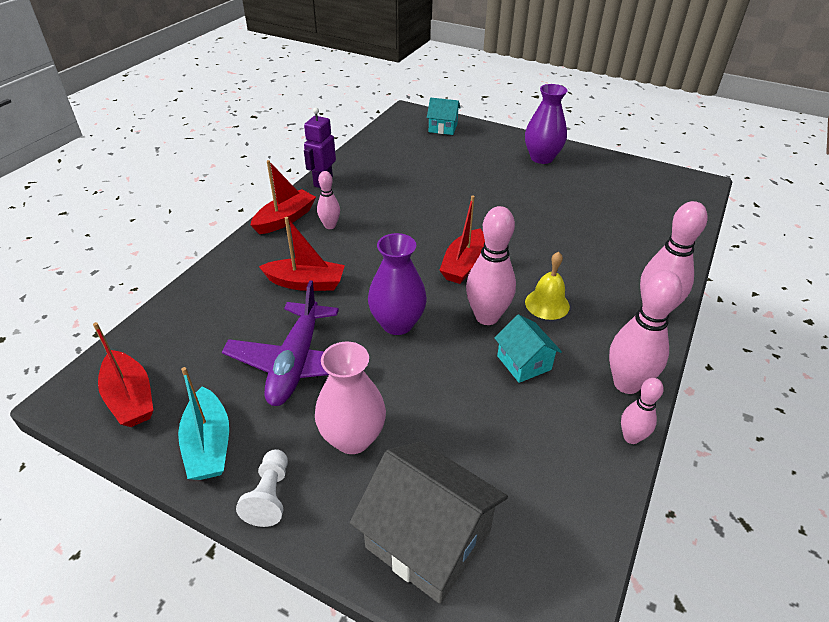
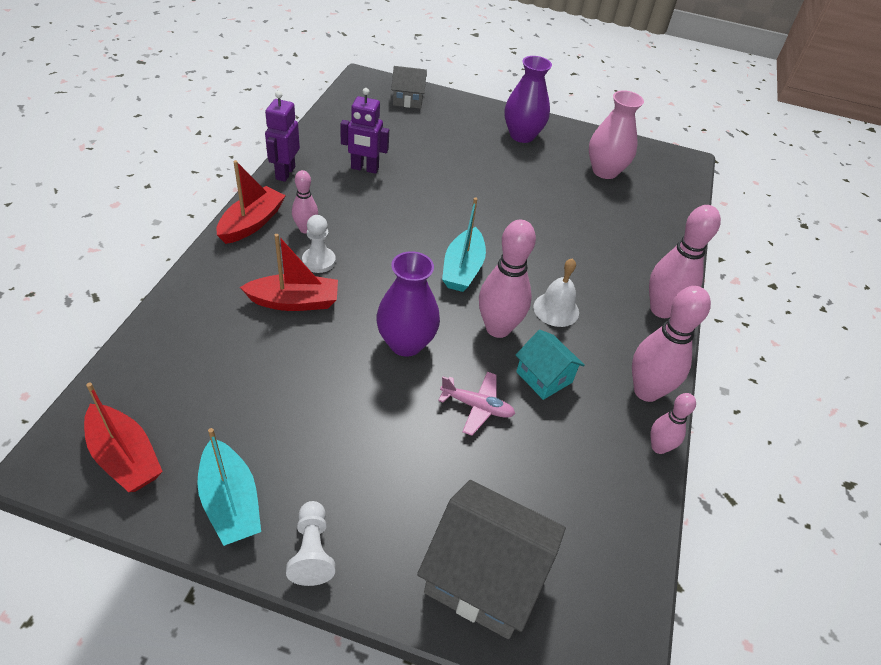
camera: 15 degrees left, 5 degrees up
purple plane [222,280,339,406] -> none
pink vase [315,342,386,454] -> pink vase moved to [589,90,644,179]
turquoise house [427,98,461,135] -> grey house [391,66,427,109]
red boat [439,195,485,284] -> turquoise boat [442,197,486,292]
yellow bell [525,252,570,320] -> white bell [533,258,579,327]
none -> white pawn [302,215,336,273]
none -> purple robot [340,88,389,174]
none -> pink plane [438,372,515,436]

